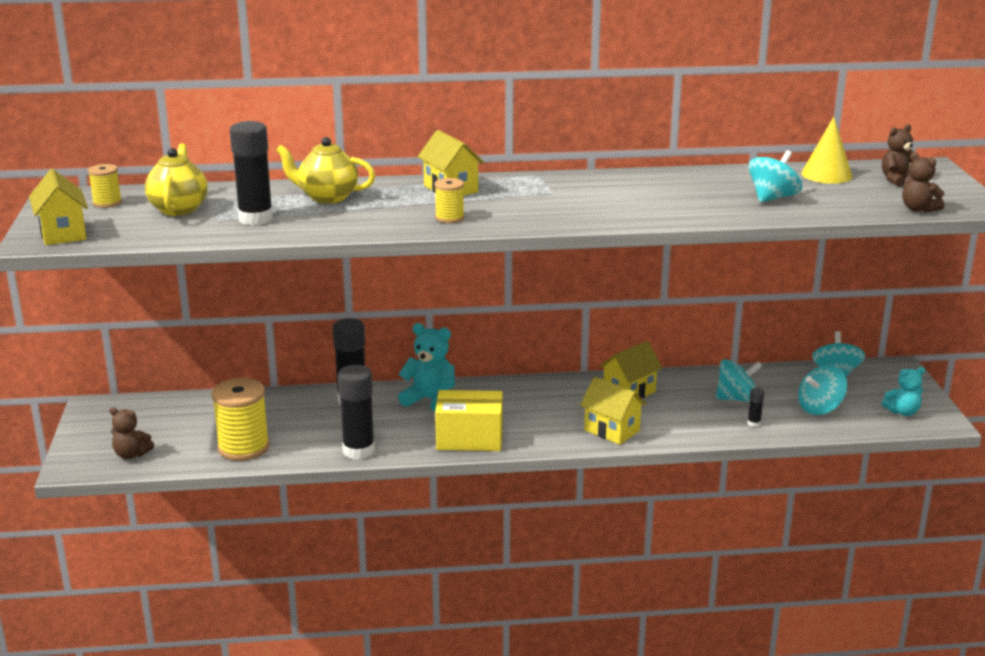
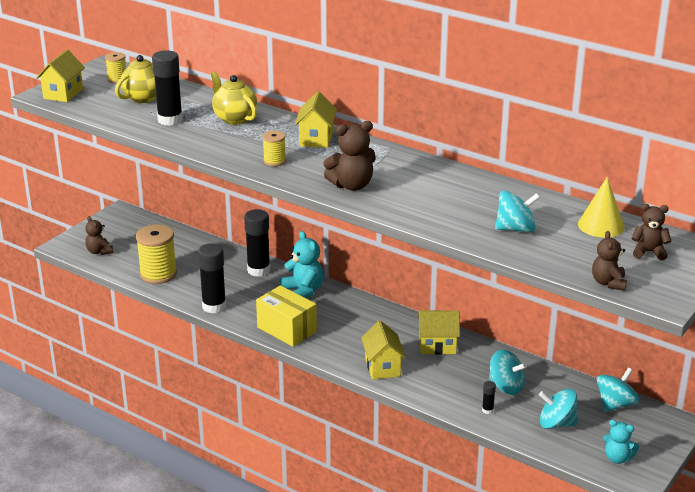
camera: 40 degrees right, 5 degrees up
none -> brown teddy bear [323,121,376,191]

